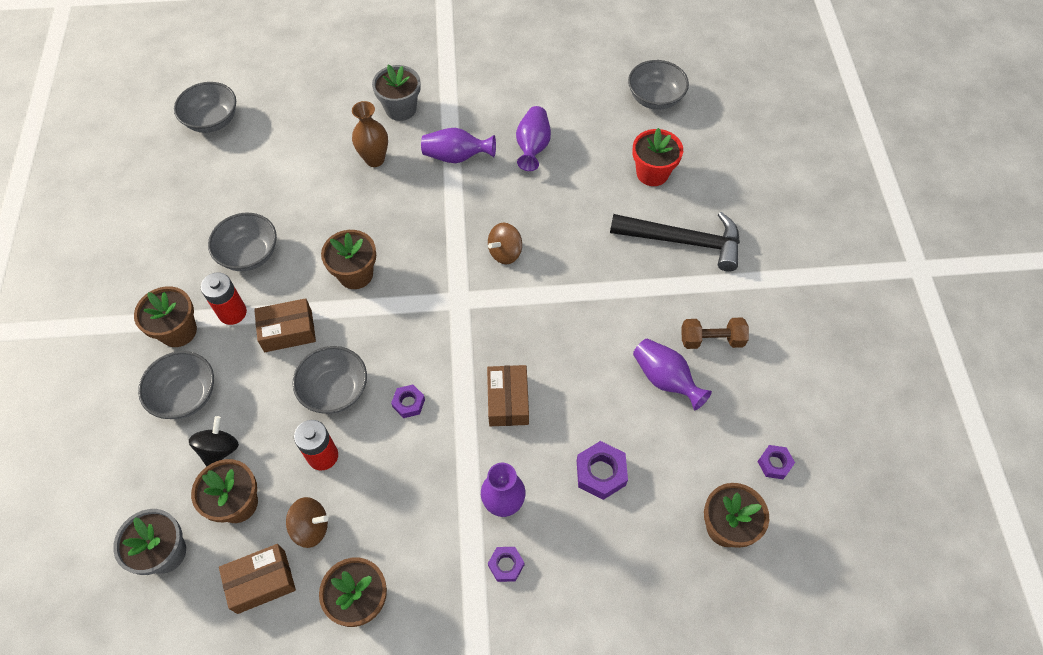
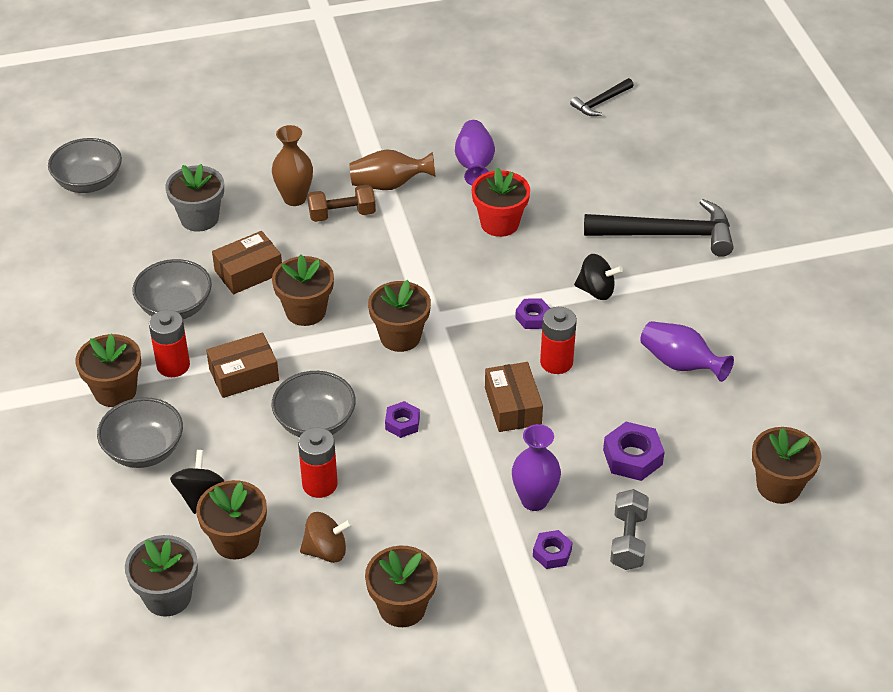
camera: 10 degrees left, 15 degrees down
brown box [219,544,296,614] -> brown box moved to [212,231,282,294]
grey flower pot [372,64,421,121] -> grey flower pot moved to [165,164,224,232]
purple vase [421,128,496,163] -> brown vase [349,149,436,190]
brown spinning top [488,223,522,264] -> none
grey bowl [628,60,689,110] -> black hammer [570,78,634,116]
red flower pot [633,128,683,186] -> red flower pot moved to [472,167,530,237]
brown dumbbell [681,318,749,349] -> brown dumbbell moved to [307,184,376,222]
purple nut [757,445,795,479] -> purple nut moved to [515,298,550,329]
none -> brown flower pot [368,280,431,352]
none -> red battery [540,307,577,374]
none -> black spinning top [574,254,623,300]
none -> grey dumbbell [610,489,649,570]

